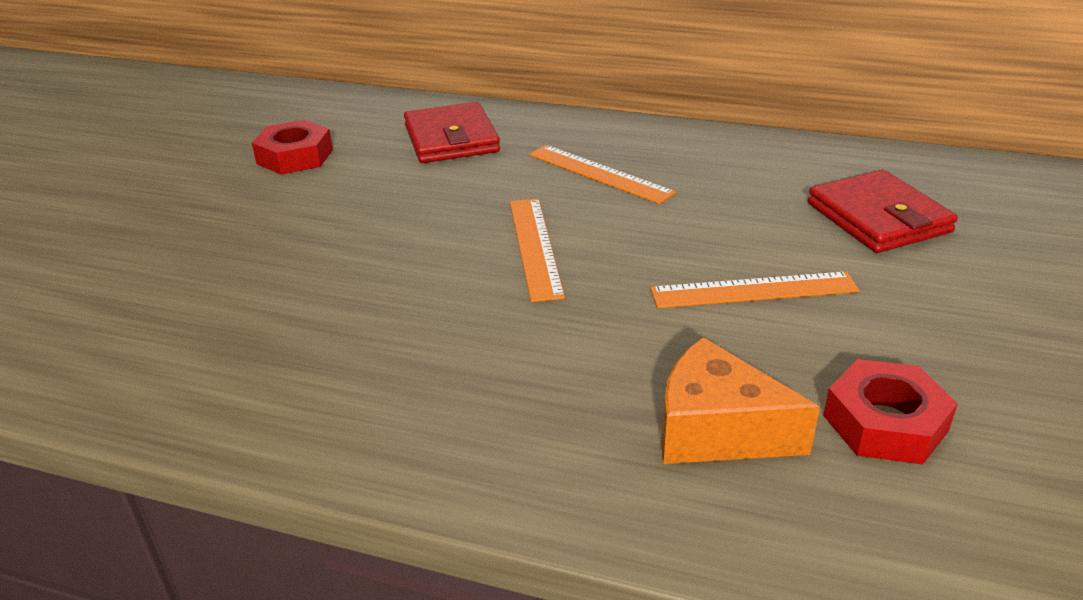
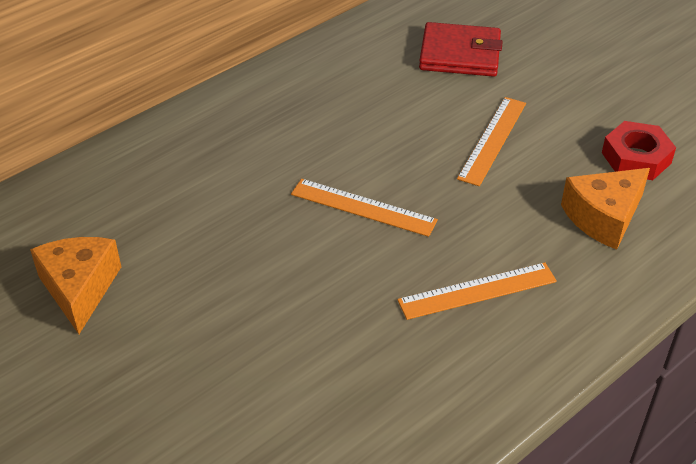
camera: 60 degrees left, 10 degrees up
red nut [252,120,333,175] -> orange cheese [30,237,121,334]
red wallet [404,102,500,163] -> none
orange ruler [529,145,676,204] -> orange ruler moved to [397,263,557,320]

